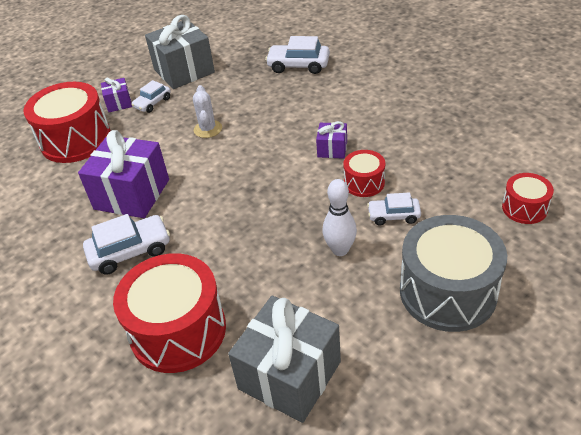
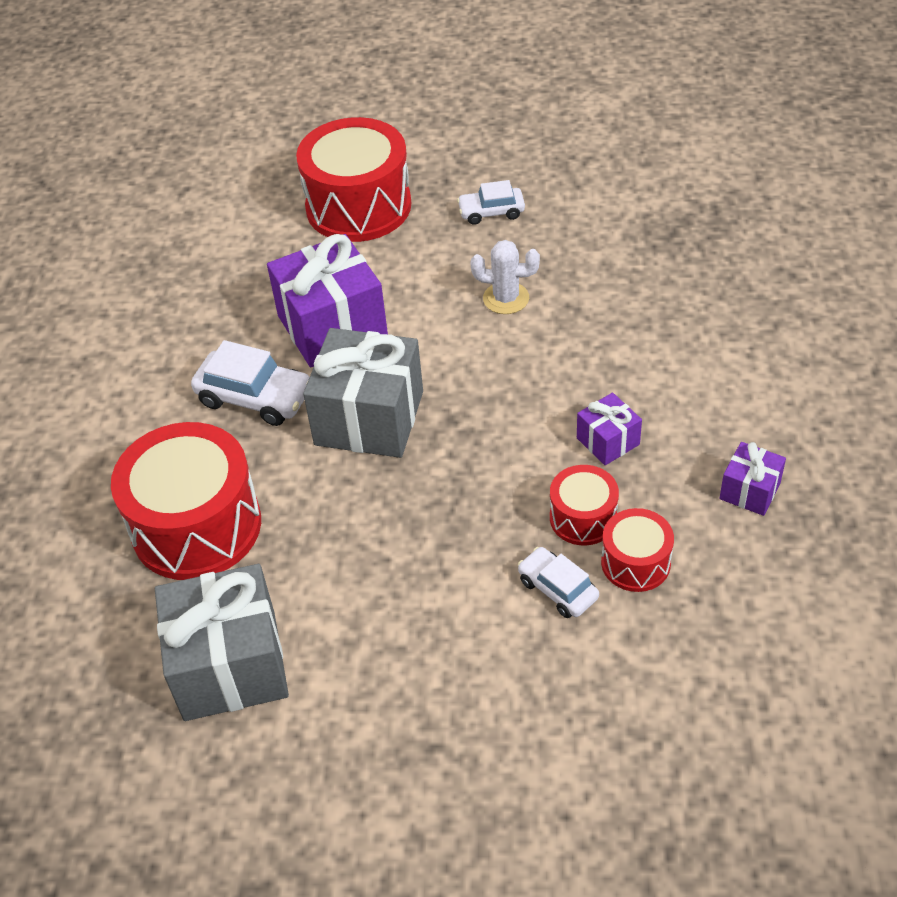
camera: 45 degrees right, 5 degrees up
purple gift [101,77,132,112] -> purple gift moved to [719,442,786,516]
grey gift [145,15,215,89] -> grey gift moved to [303,328,423,458]
white cactus [193,85,222,138] -> white cactus turned 60 degrees clockwise [470,240,540,314]
white car [265,36,330,74] -> none
white bowling pin [322,179,357,256] -> none
grey drum [400,215,507,332] -> none
red drum [502,173,554,224] -> red drum moved to [601,508,674,592]

